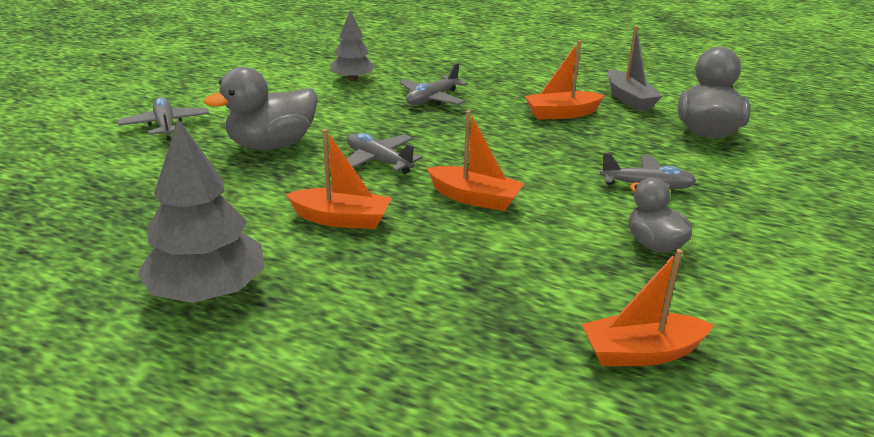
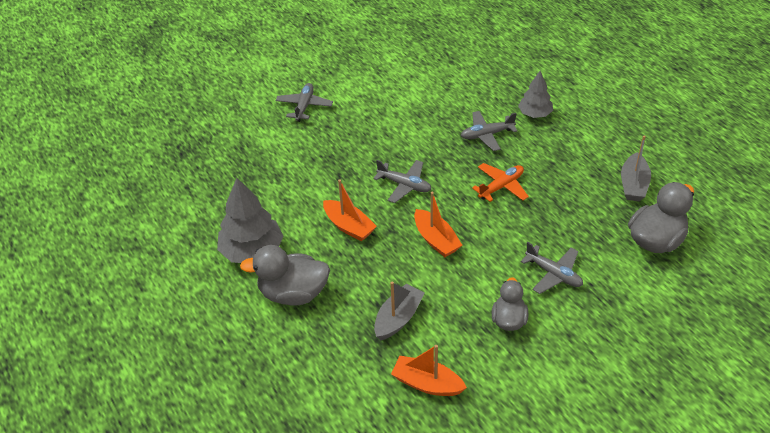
camera: 35 degrees right, 15 degrees up
grey duck [204,67,318,150] -> grey duck moved to [240,245,330,306]
grey tree [331,10,375,81] -> grey tree moved to [518,71,553,118]
grey plane [347,133,423,174] -> grey plane turned 135 degrees clockwise [373,160,431,203]
orange boat [525,40,605,119] -> none
none -> grey boat [374,281,425,340]
none -> orange plane [472,163,529,202]

